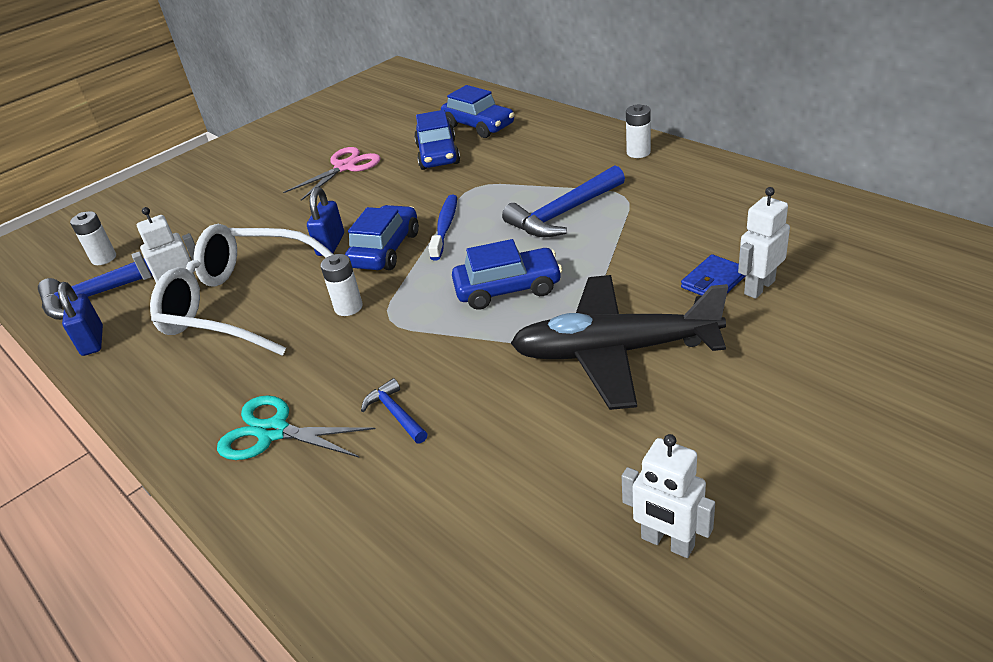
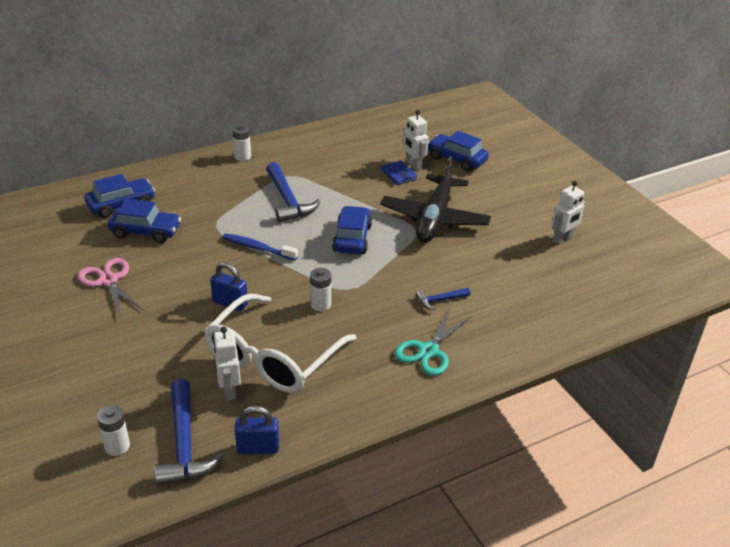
camera: 80 degrees left, 0 degrees up
blue car [345,205,419,270] -> blue car moved to [428,131,489,172]

